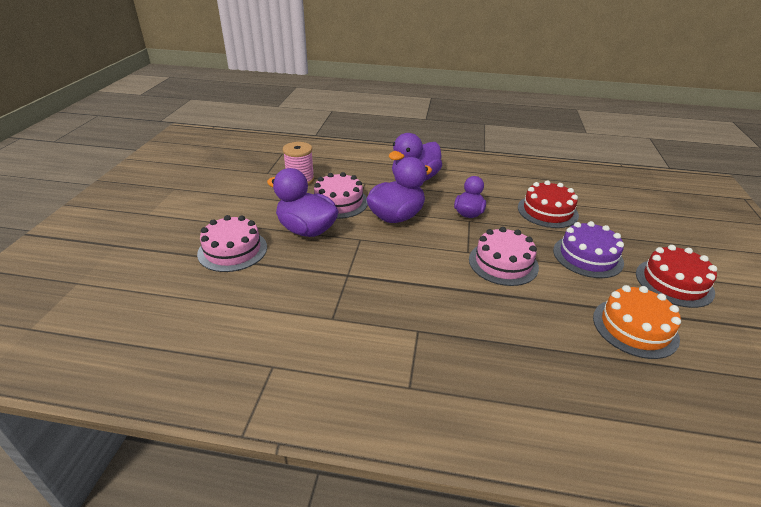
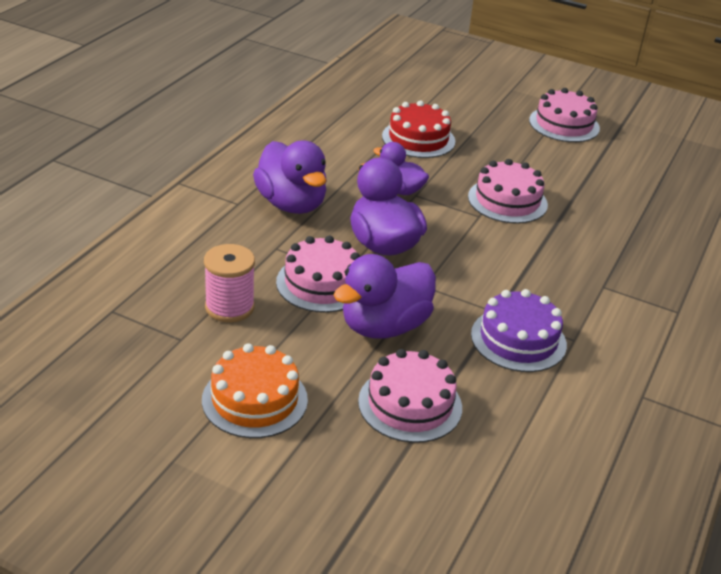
camera: 75 degrees left, 0 degrees up
purple cake [553,221,624,278] -> purple cake moved to [471,289,567,372]
orange cake [593,285,681,359] -> orange cake moved to [202,343,308,438]
red cake [636,245,717,308] -> pink cake [529,88,600,142]

